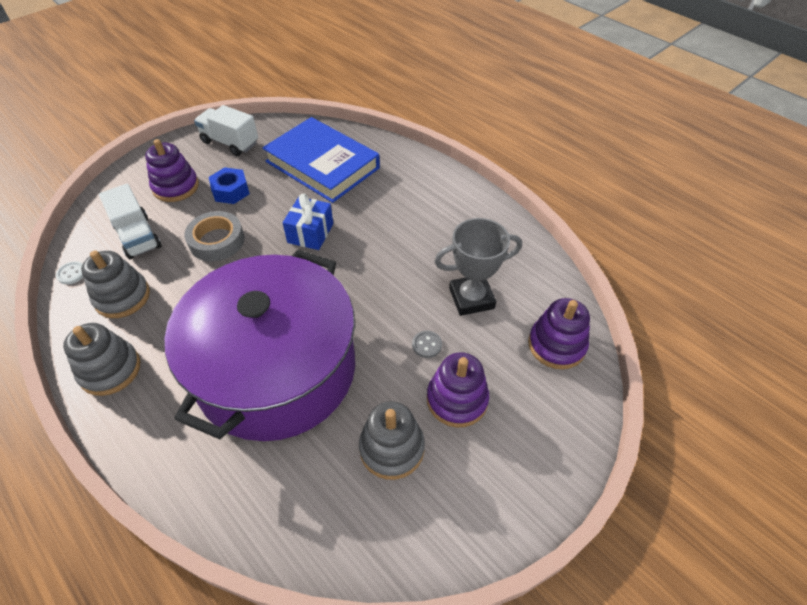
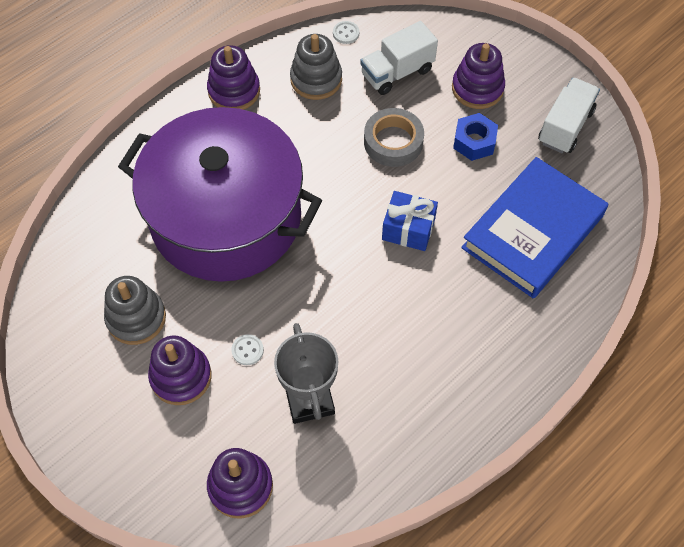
camera: 90 degrees right, 10 degrees up
grey stacking toy [63,323,141,396] -> purple stacking toy [207,45,260,110]
grey button [412,331,442,358] -> white button [231,334,264,365]

